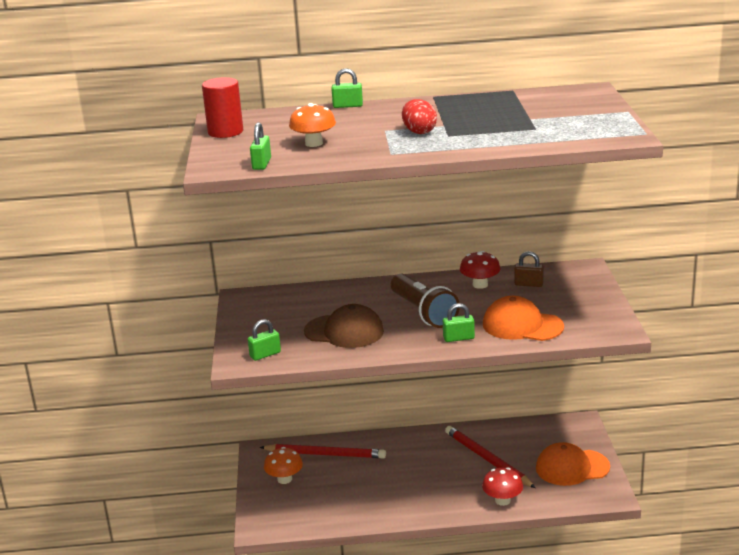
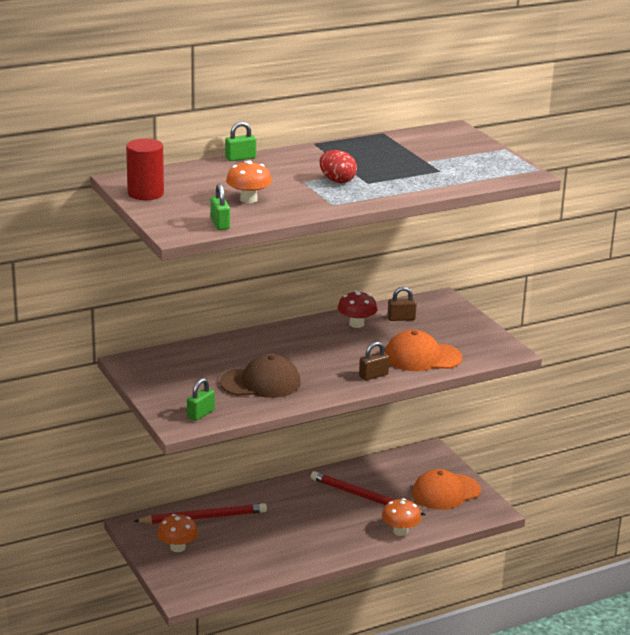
camera: 25 degrees left, 0 degrees up
brown flashlight [391,274,460,328] -> none
green padlock [443,303,475,342] -> brown padlock [359,342,389,380]
red mushroom [482,467,523,506] -> orange mushroom [382,498,422,536]

